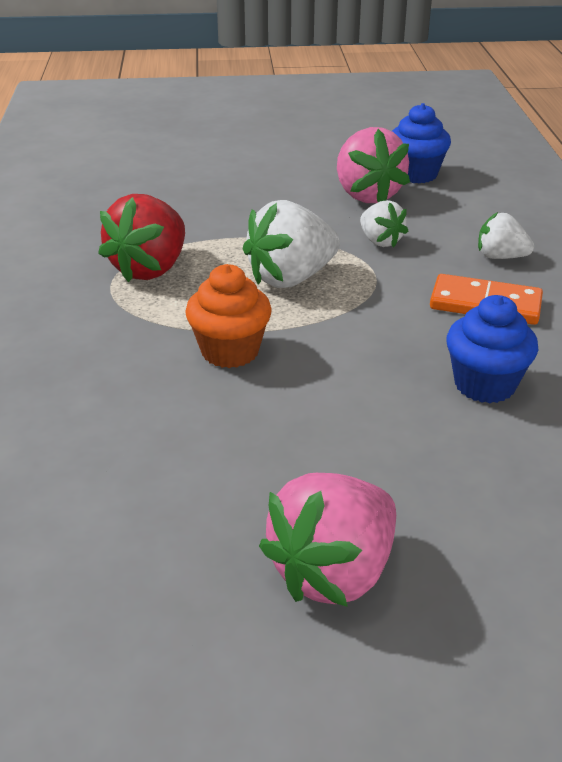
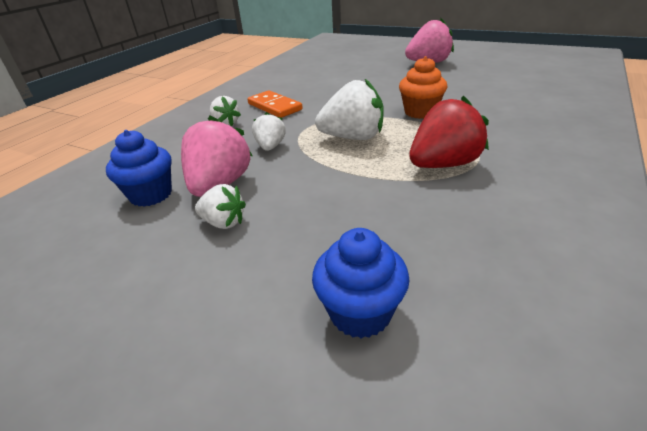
camera: 145 degrees left, 0 degrees up
blue cupcake [446,295,538,403] -> blue cupcake moved to [312,228,410,338]
none -> white strawberry [195,184,246,229]

